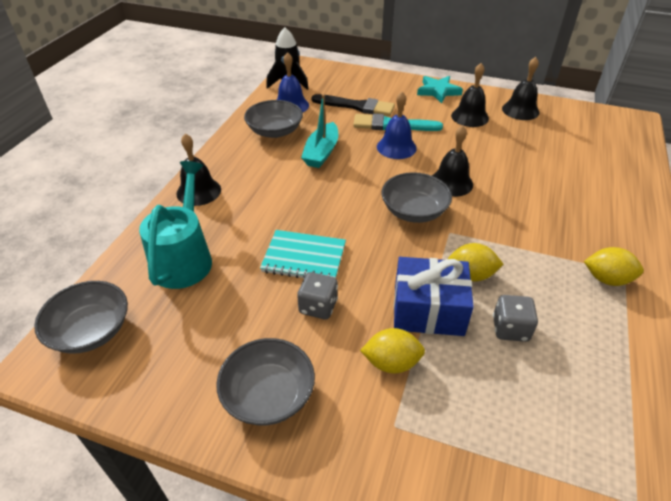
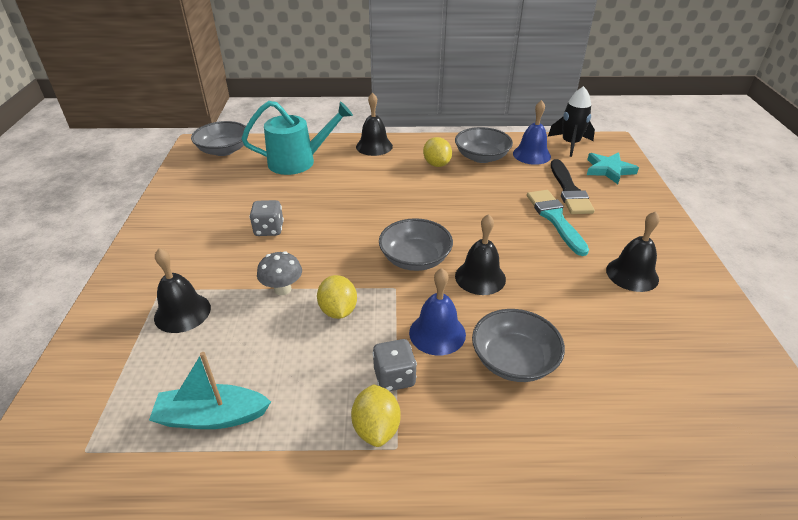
camera: 70 degrees right, 5 degrees down
grey bowl [216,338,315,425] -> grey bowl moved to [472,309,565,382]
turquoise notebook [260,230,346,278] -> none
turquoise boat [301,94,338,168] -> turquoise boat moved to [149,352,271,429]
yellow lemon [360,328,425,374] -> yellow lemon moved to [423,137,452,167]
blue bell [377,92,417,159] -> blue bell moved to [409,268,466,356]
blue gift [394,257,474,336] -> grey mushroom [257,252,302,295]
turquoise star [417,76,463,103] -> turquoise star moved to [587,152,639,184]
grey dice [493,295,538,342] -> grey dice moved to [373,339,417,391]
black bell [502,57,540,120] -> black bell moved to [154,248,211,333]

